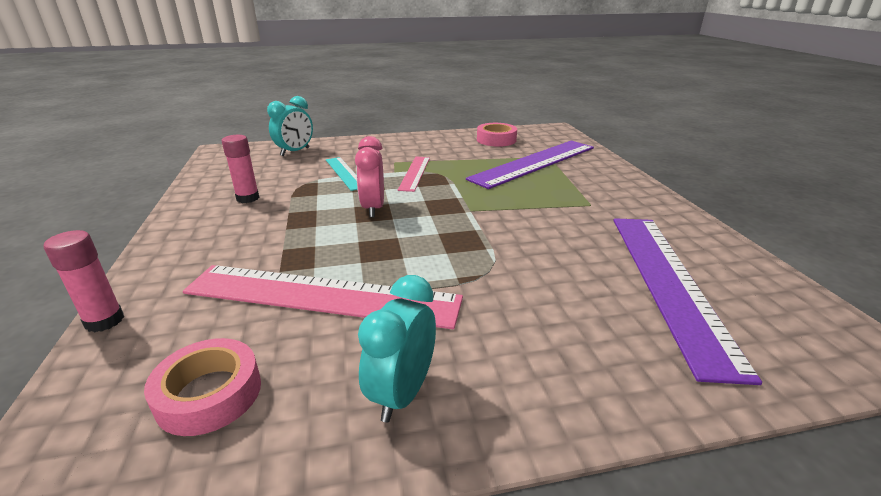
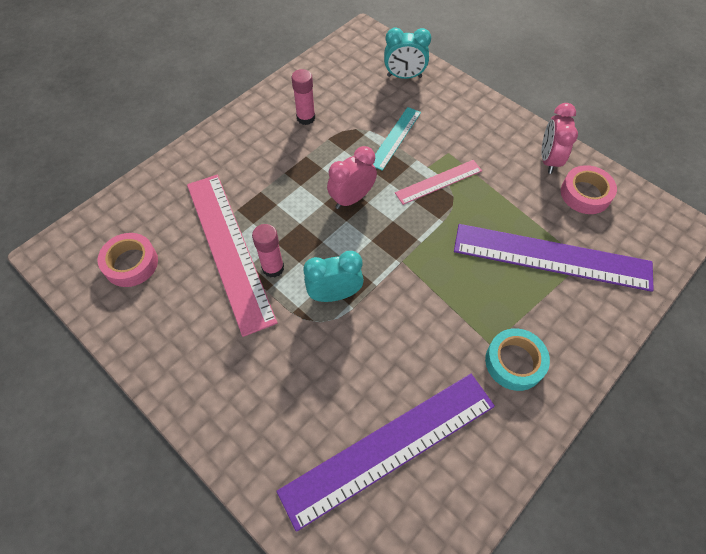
camera: 55 degrees right, 30 degrees up
pink glue stick [44,230,124,333] -> pink glue stick moved to [252,224,284,278]
turquoise clock [358,275,436,423] -> turquoise clock moved to [304,251,364,302]
none -> turquoise tape [485,328,550,391]
none -> pink clock [542,103,578,174]

